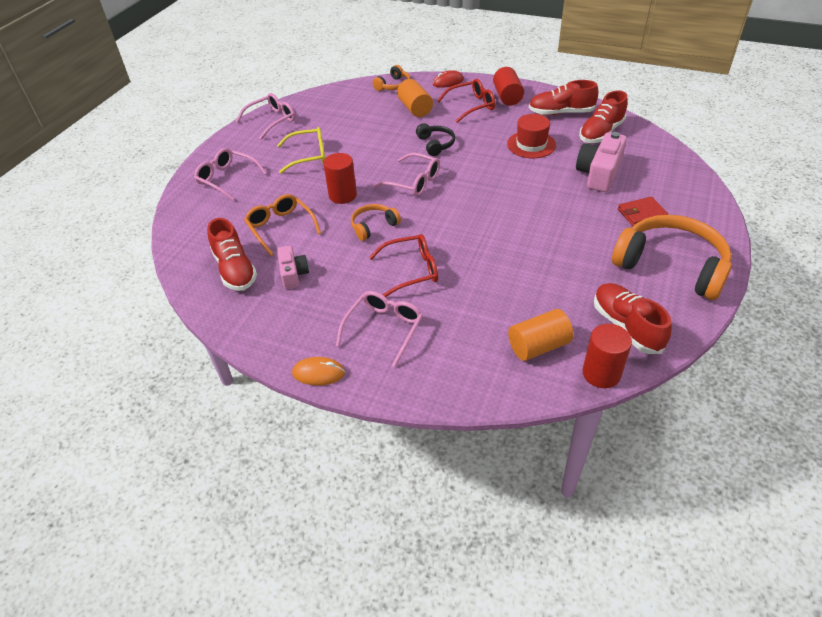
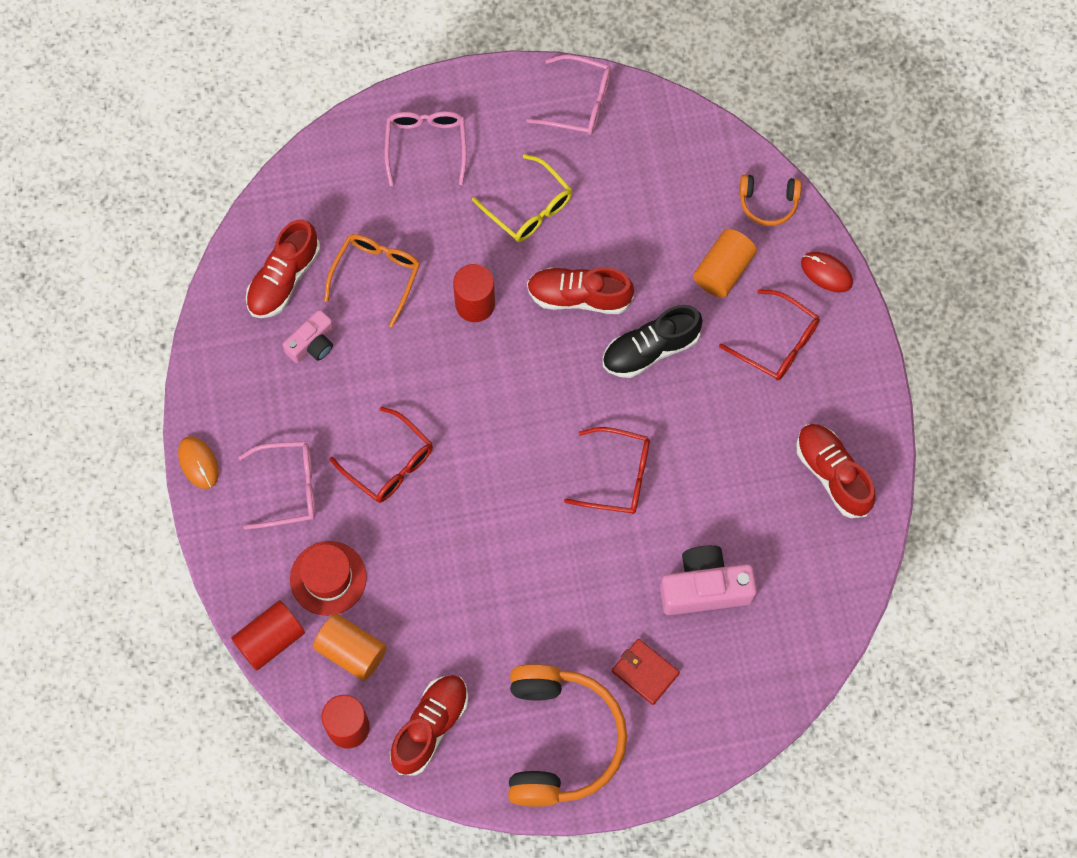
camera: 55 degrees right, 25 degrees up
orange headphones [351,204,401,241] -> none
pink glasses [373,153,440,196] -> none
black headphones [416,123,455,156] -> black shoe [603,305,703,378]
red cylinder [493,67,524,106] -> red cylinder moved to [231,600,305,671]
red hat [507,114,556,158] -> red hat moved to [290,541,367,616]
red shoe [579,90,628,143] -> red shoe moved to [527,267,634,314]
none -> red glasses [564,427,650,514]

